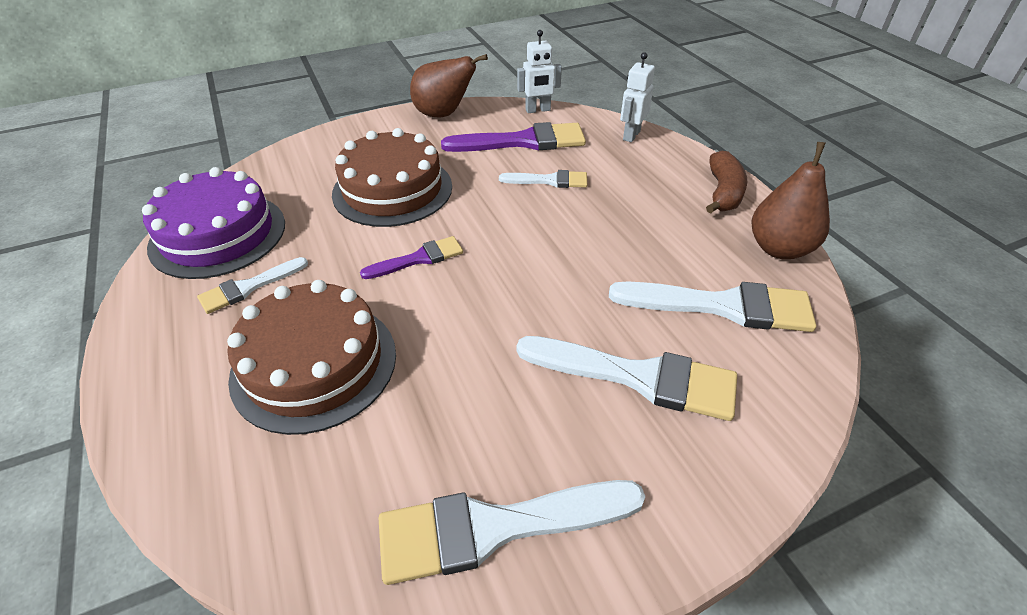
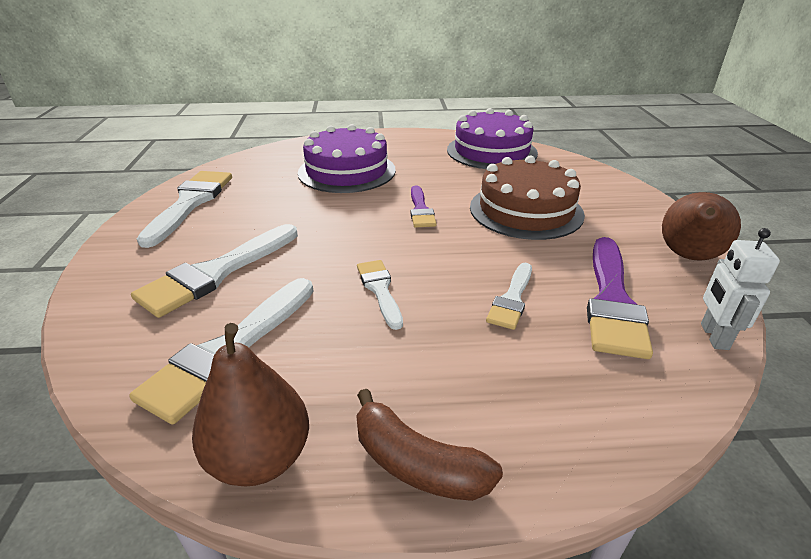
camera: 110 degrees right, 10 degrees down
white brush [197,257,308,314] -> white brush moved to [357,260,403,330]
brown cake [227,280,396,435] -> purple cake [298,124,396,193]
white robot [620,52,655,142] -> none

